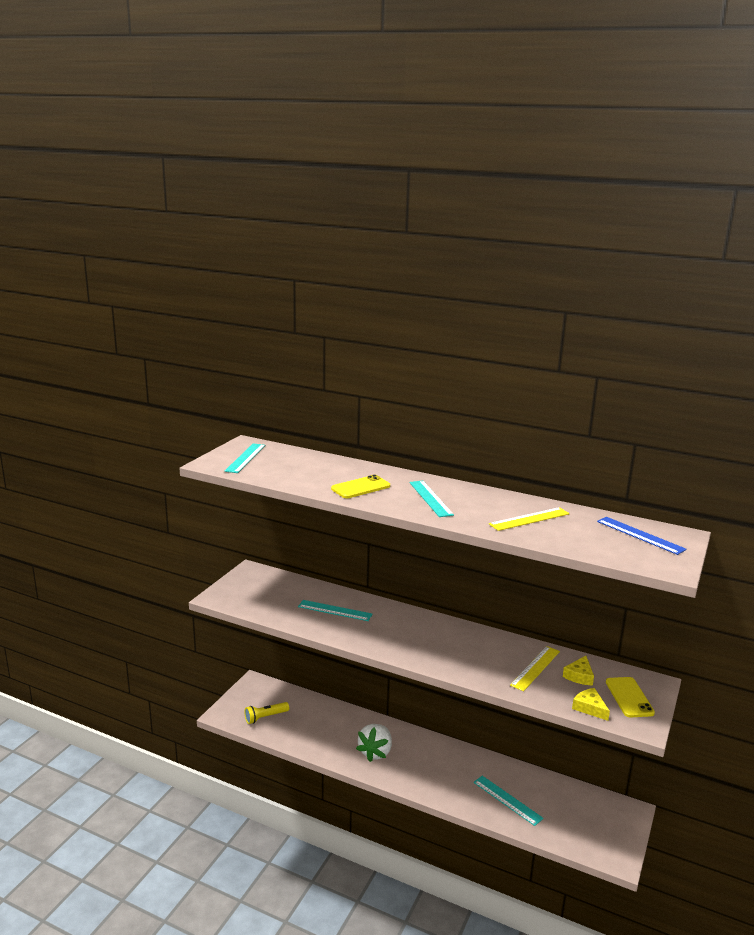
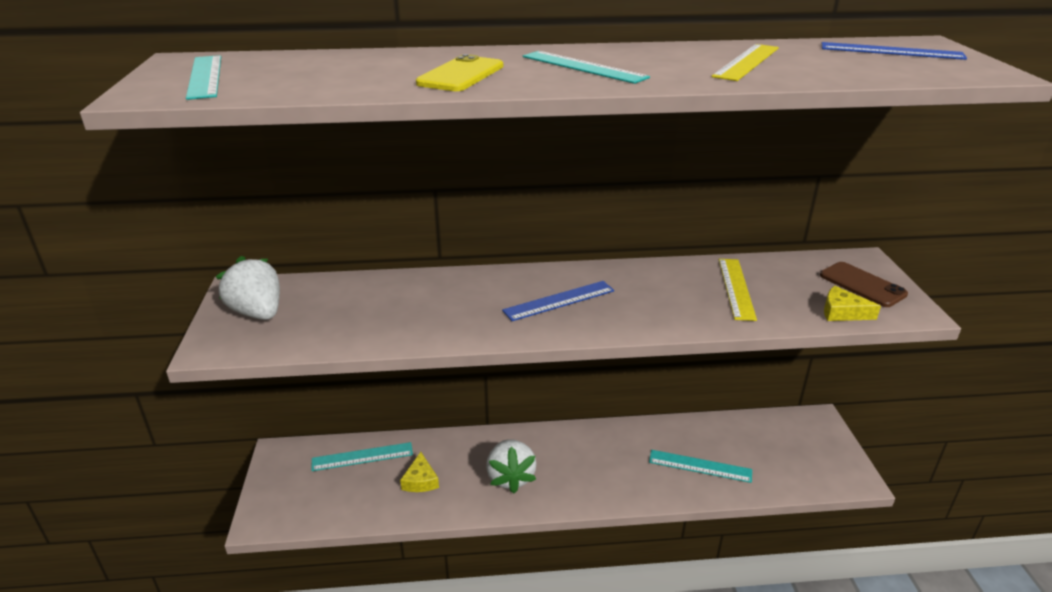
camera: 30 degrees left, 10 degrees up
yellow flashlight [245,702,289,724] -> none
turquoise ruler [298,600,372,621] -> turquoise ruler moved to [311,442,413,471]
yellow cheese [563,656,594,686] -> yellow cheese moved to [400,452,439,492]
yellow phone [606,677,655,717] -> brown phone [820,262,908,307]
none -> white strawberry [216,256,280,320]
none -> blue ruler [502,281,614,321]

